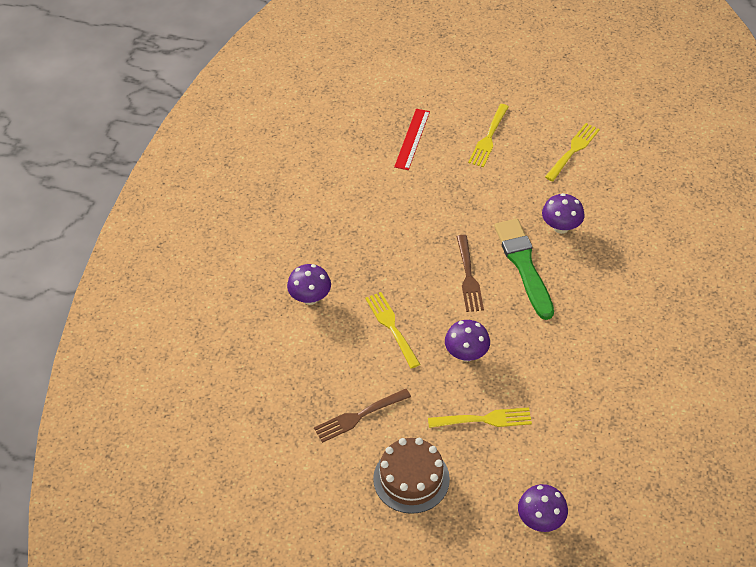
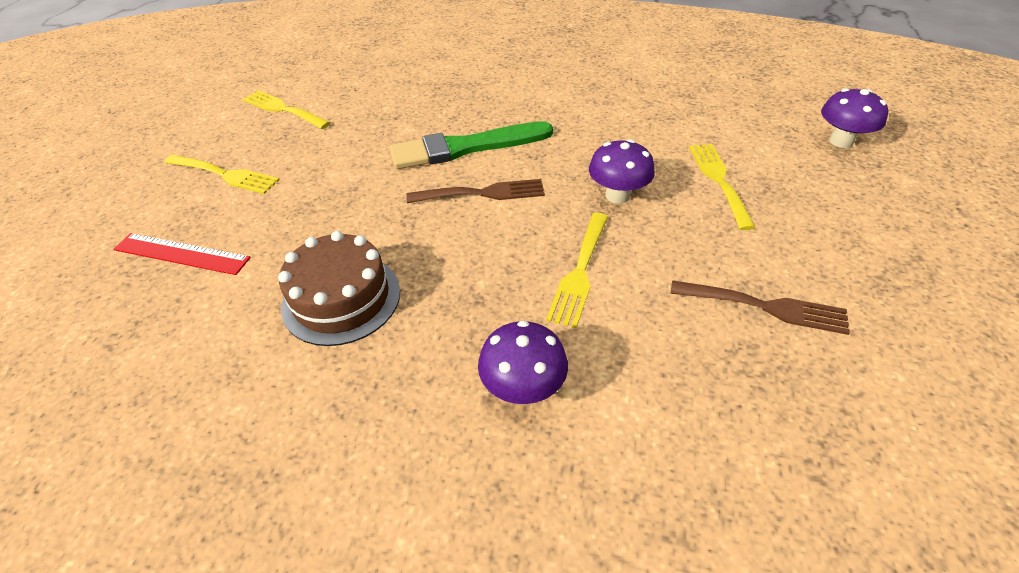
camera: 90 degrees left, 5 degrees down
brown fork [314,389,411,443] -> brown fork turned 45 degrees counterclockwise [670,280,850,335]
yellow fork [365,292,420,369] -> yellow fork turned 45 degrees counterclockwise [546,213,608,328]
brown cake [373,438,450,514] -> brown cake moved to [278,231,400,346]
purple mushroom [542,193,585,234] -> none

